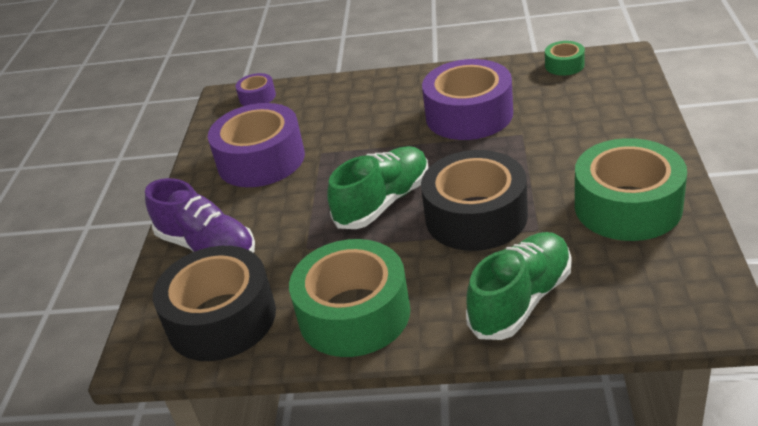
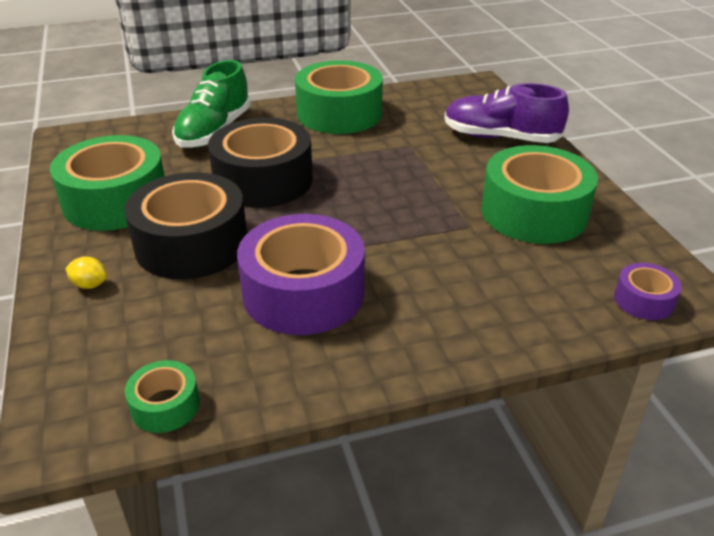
camera: 155 degrees right, 0 degrees up
black tape [153,246,276,361] -> black tape moved to [124,172,247,279]
purple tape [208,103,305,187] -> green tape [481,145,598,244]
green shoe [327,146,428,229] -> none
none -> yellow lemon [65,257,107,289]

